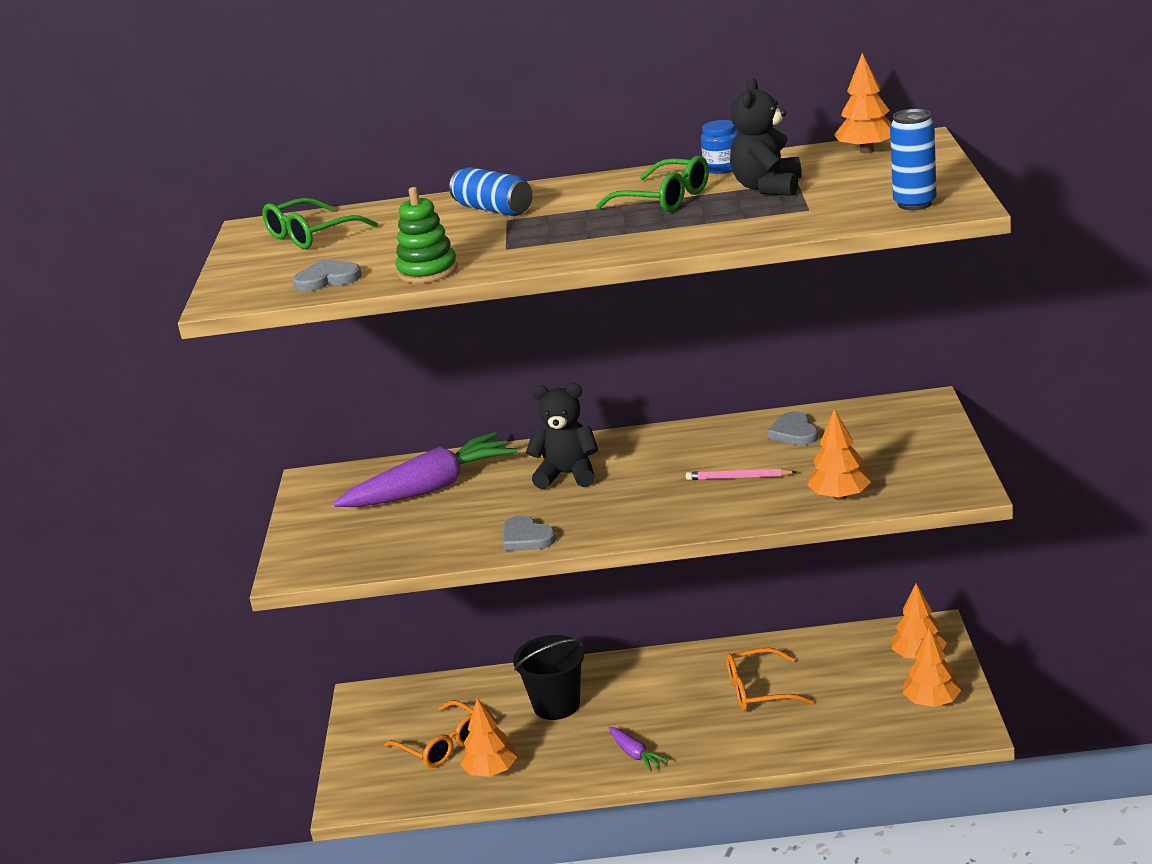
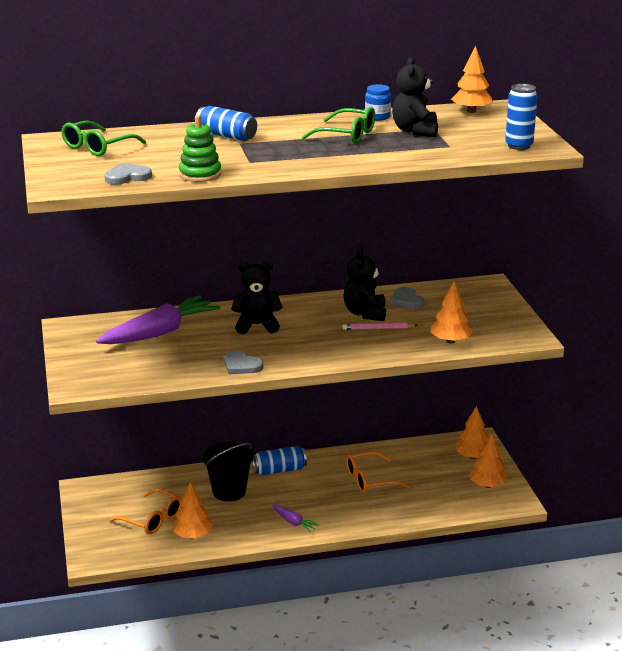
camera: 15 degrees left, 0 degrees up
none -> blue can [252,446,307,475]
none -> black teddy bear [343,248,386,321]

